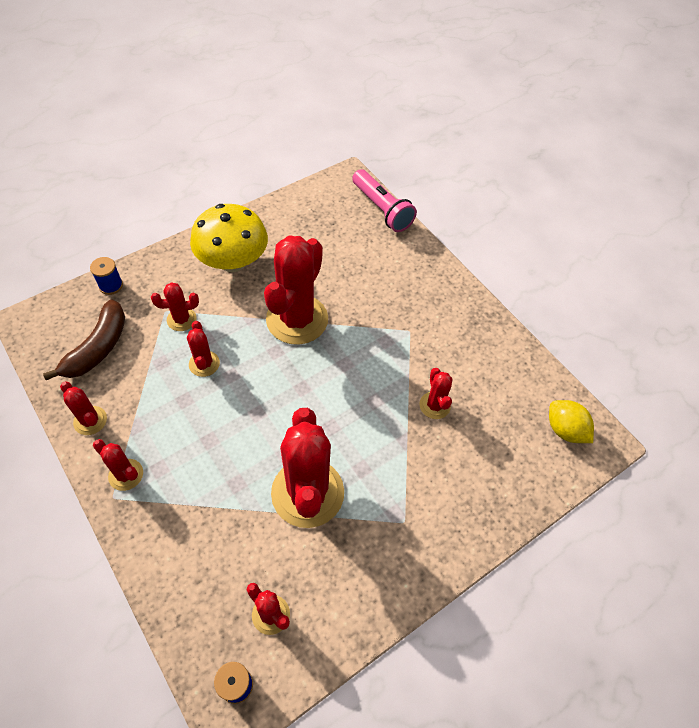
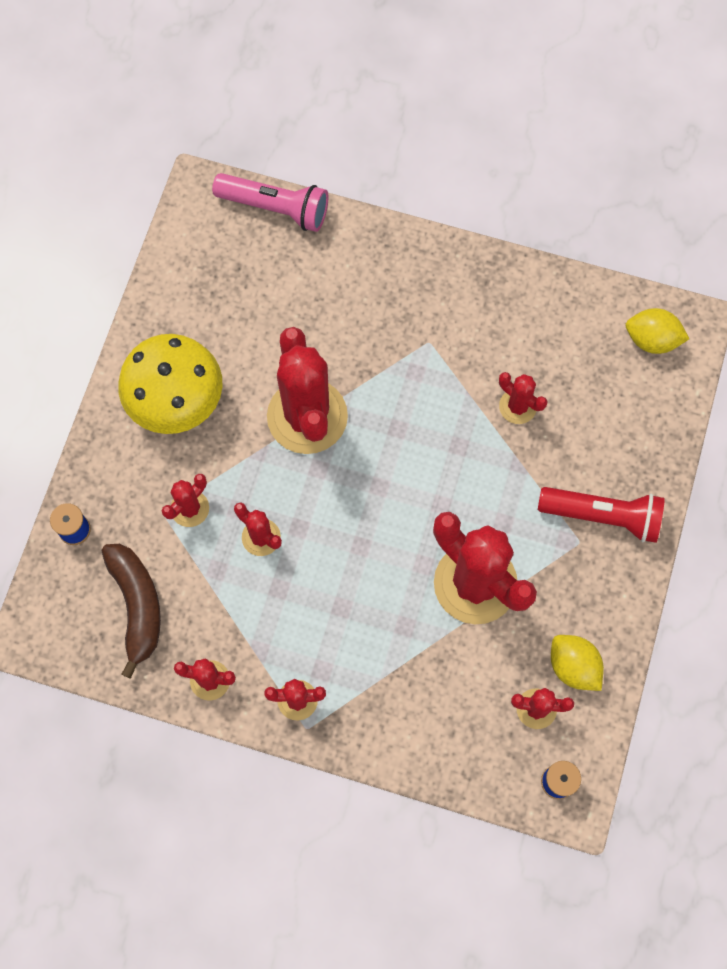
camera: 35 degrees left, 15 degrees up
none -> red flashlight [538,487,665,543]
none -> yellow lemon [551,635,604,691]

